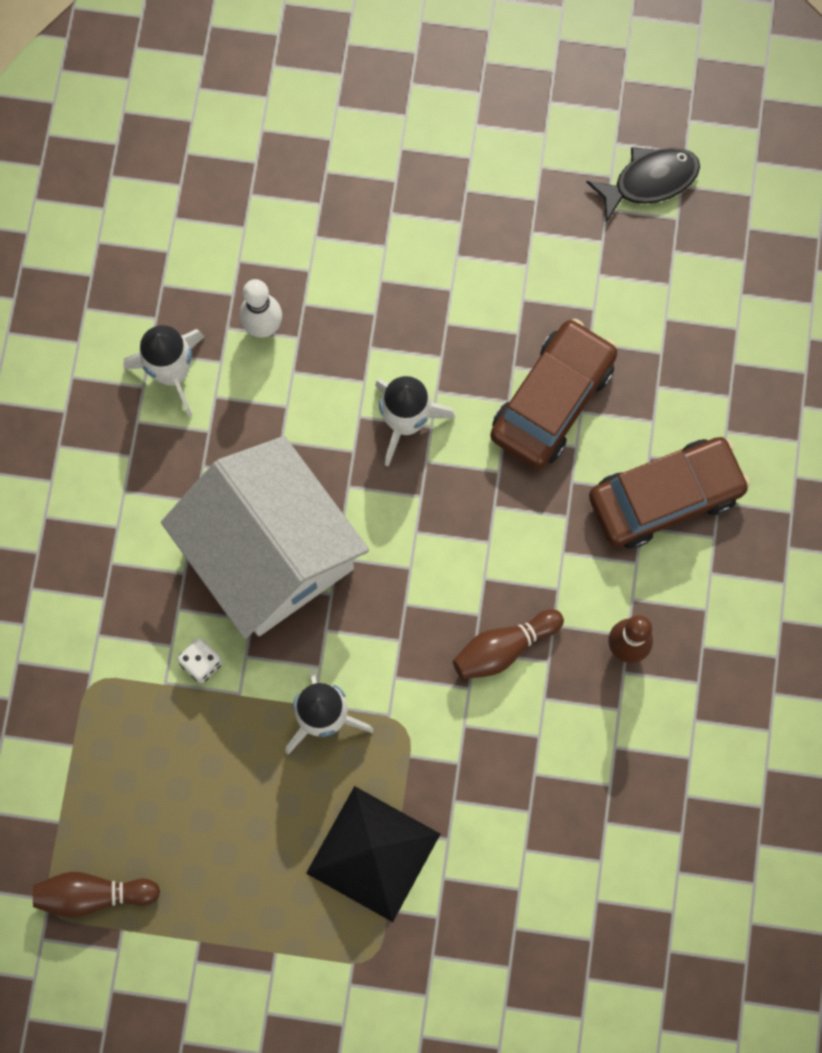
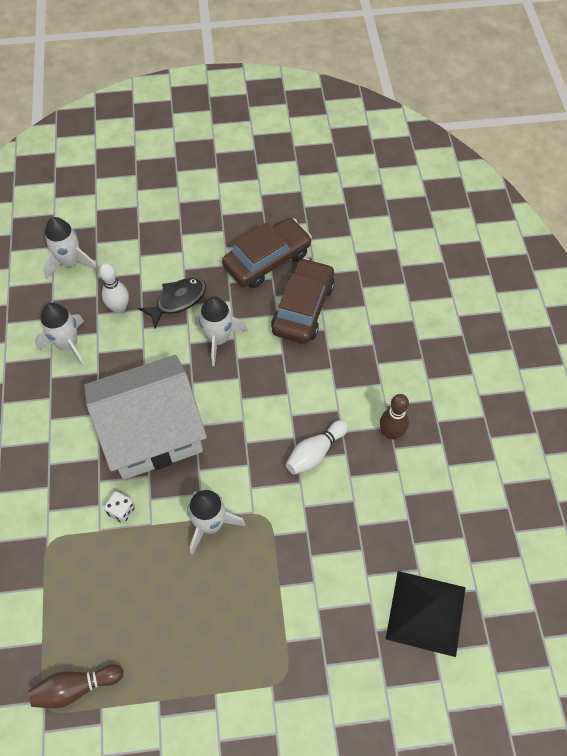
camera: 15 degrees left, 15 degrees down
white house [161,436,369,638] -> white house turned 60 degrees counterclockwise [84,355,207,480]
black pyramid [306,786,440,922] -> black pyramid moved to [386,571,466,657]
brown bowling pin [453,609,564,679] -> white bowling pin [286,420,348,475]
black fish [586,147,700,222] -> black fish moved to [138,277,206,328]
brown car [589,437,750,549] -> brown car moved to [222,218,312,288]
none -> white rocket [43,217,98,279]

